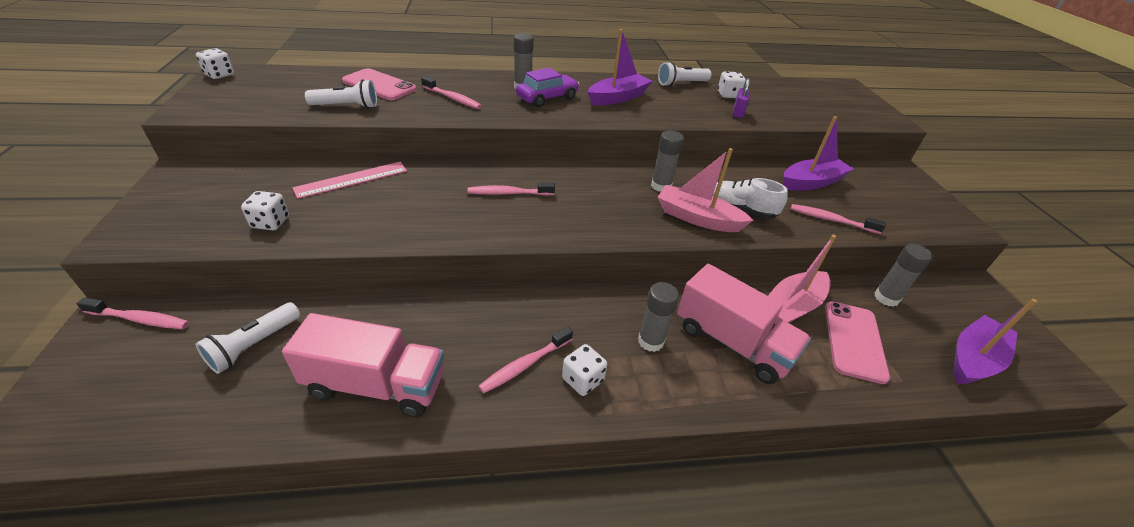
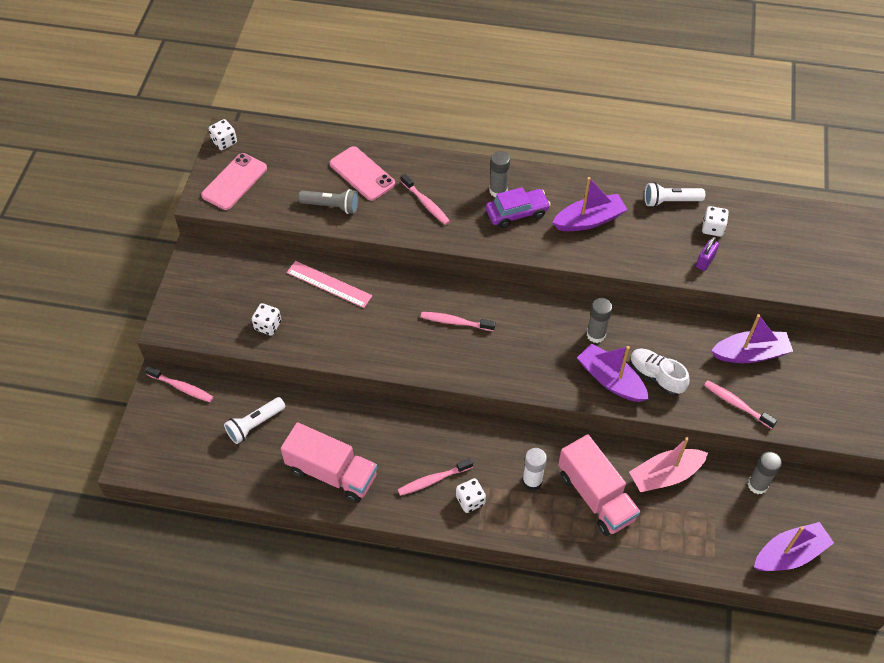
camera: 20 degrees right, 15 degrees up
pink ruler [292,162,407,199] -> pink ruler turned 45 degrees clockwise [287,261,373,308]
white flashlight [305,79,377,108] -> grey flashlight [298,189,358,214]
grey glue stick [638,282,679,352] -> white glue stick [522,448,547,491]
pink boat [658,148,753,232] -> purple boat [577,343,649,402]
pink phone [825,302,890,384] -> pink phone moved to [201,153,267,210]

